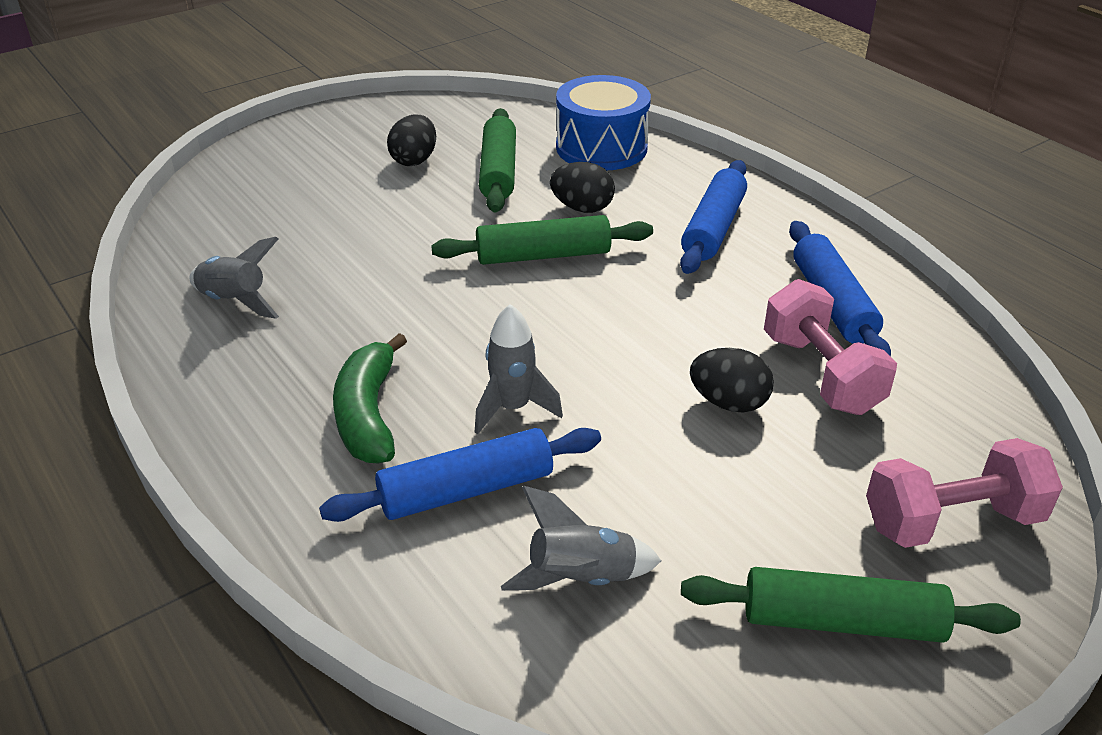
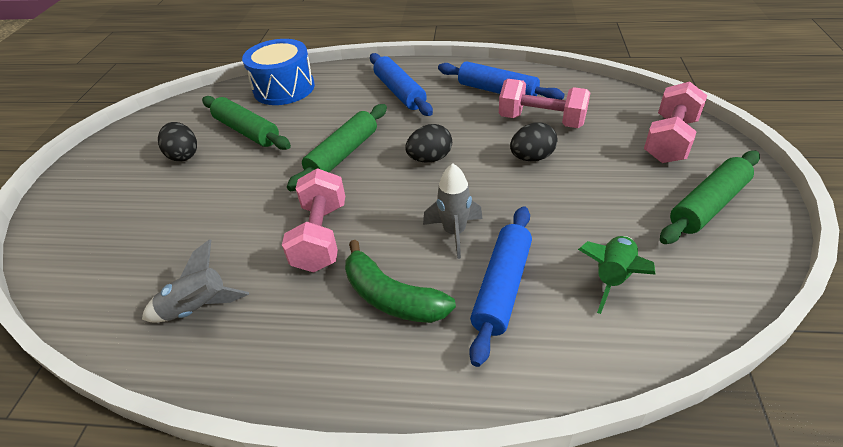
camera: 45 degrees left, 5 degrees up
grey rocket [501,486,661,590] -> green rocket [578,236,656,314]
black egg [550,162,615,213] -> black egg moved to [405,124,452,163]
none -> pink dumbbell [282,168,345,273]

